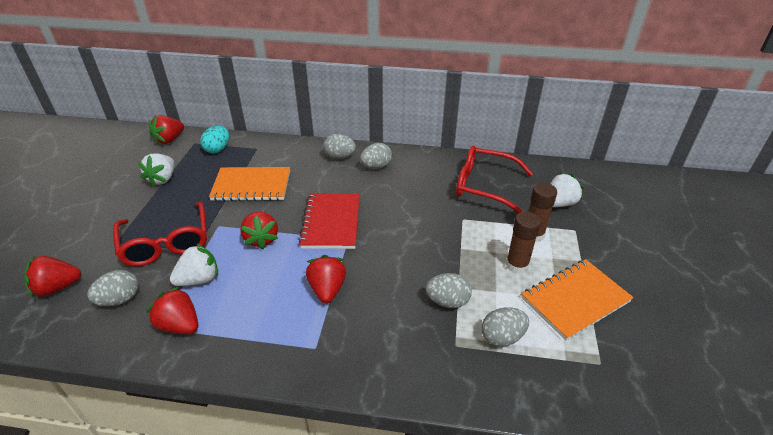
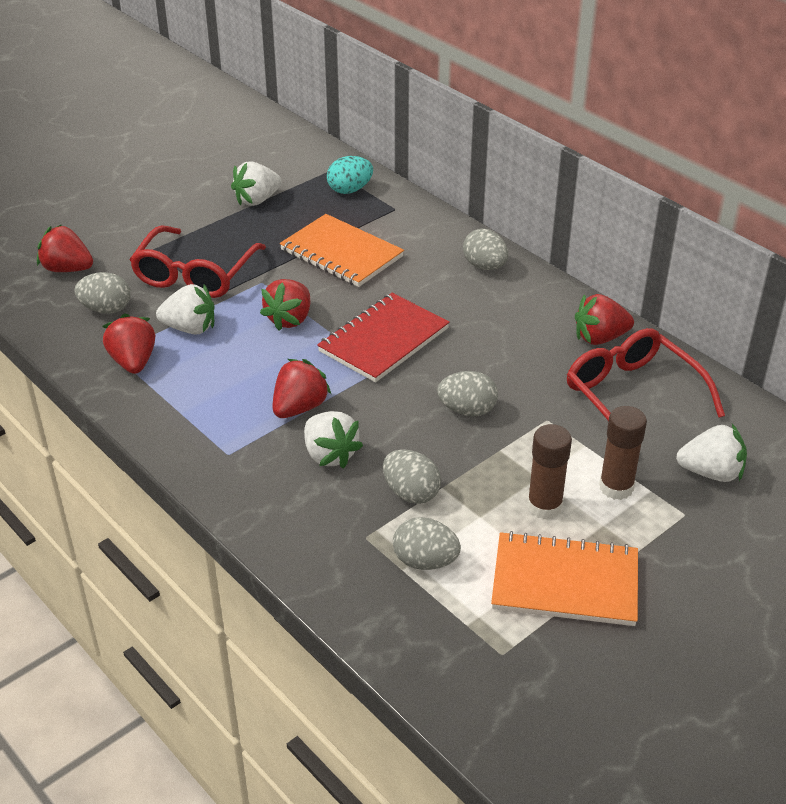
camera: 40 degrees right, 0 degrees up
red strawberry [149,115,184,144] -> red strawberry moved to [575,294,634,345]
grey egg [360,143,392,169] -> grey egg moved to [437,371,498,417]
none -> white strawberry [304,411,363,468]

